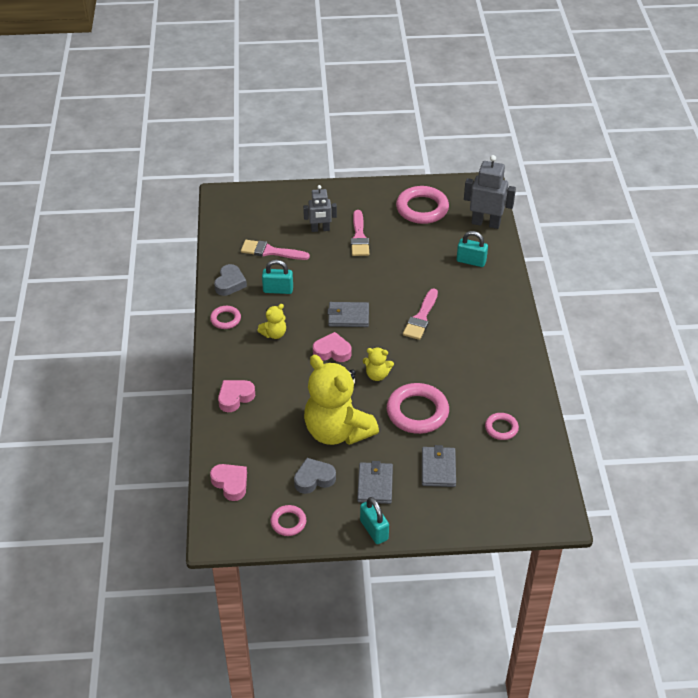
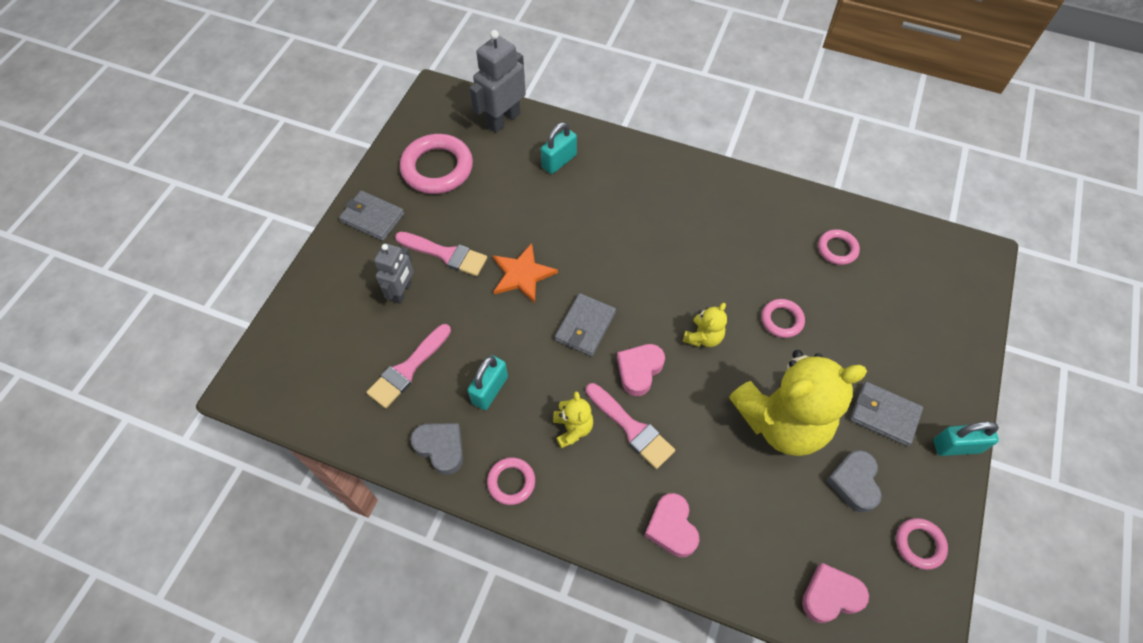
camera: 65 degrees left, 15 degrees up
pink ring [387,383,449,434] -> pink ring [761,299,805,338], size x0.53
pink brush [403,288,438,340] -> pink brush moved to [586,383,675,469]
grey wallet [422,445,456,487] -> grey wallet moved to [339,191,404,241]
none -> orange star [493,243,558,303]

